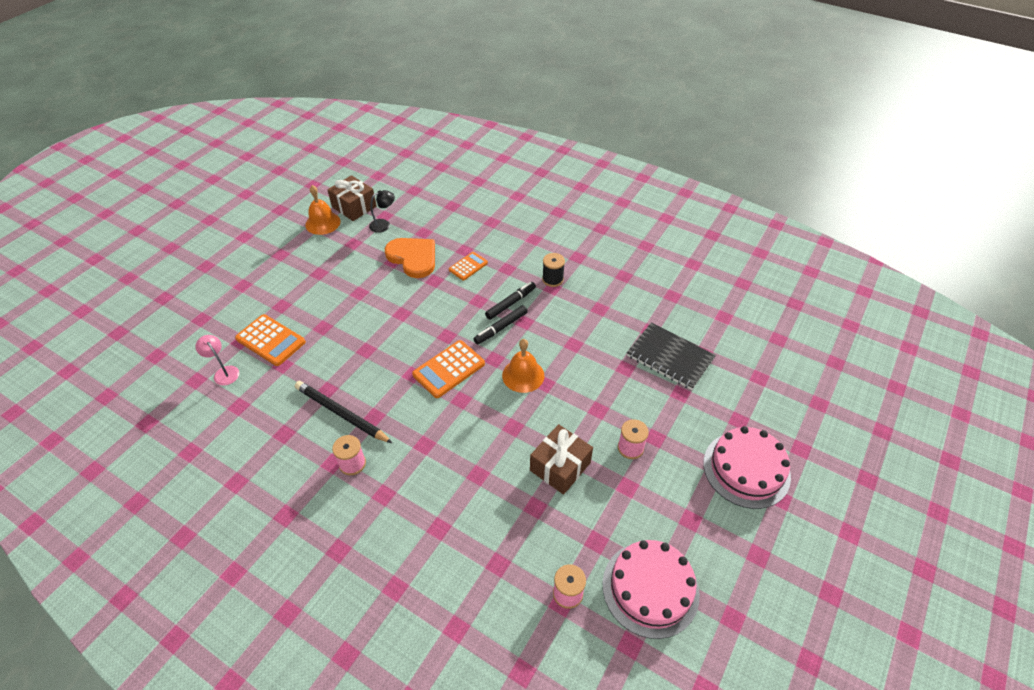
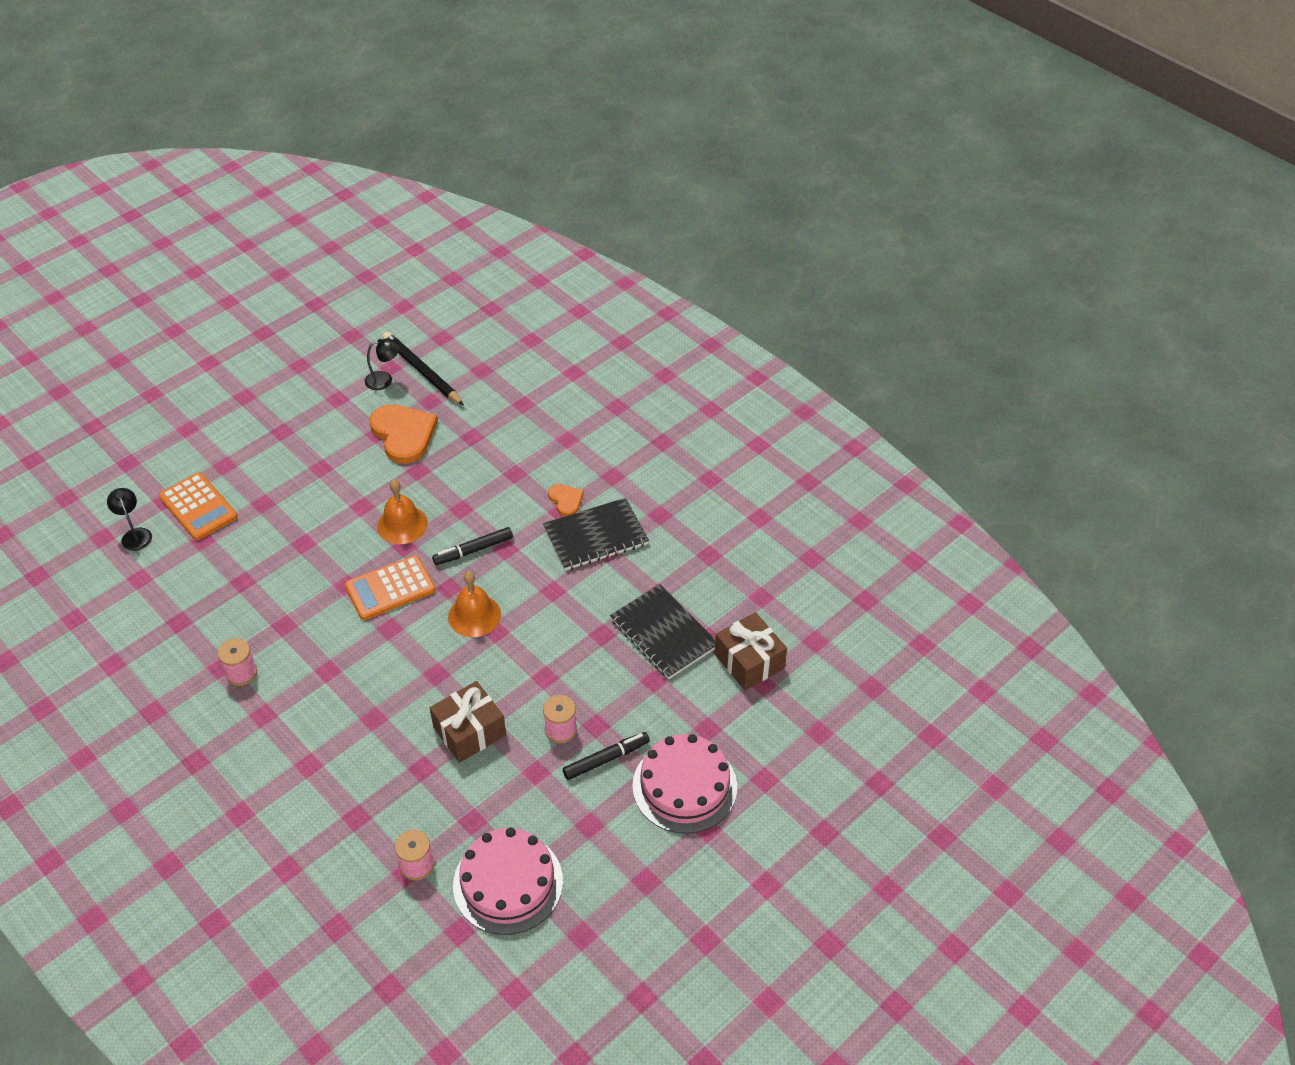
camera: 15 degrees right, 0 degrees up
pink lamp [195,335,239,386] -> black lamp [107,488,152,551]
black pencil [295,381,392,443] -> black pencil moved to [383,332,464,406]
orange bell [305,185,341,235] -> orange bell moved to [377,480,428,544]
brown gift [327,175,377,221] -> brown gift moved to [714,612,787,690]
orange calculator [449,252,488,281] -> none
black marker [485,282,536,320] -> black marker moved to [563,732,650,780]
black spool [542,253,565,287] -> orange heart [548,484,584,516]
none -> black notebook [543,498,649,571]

